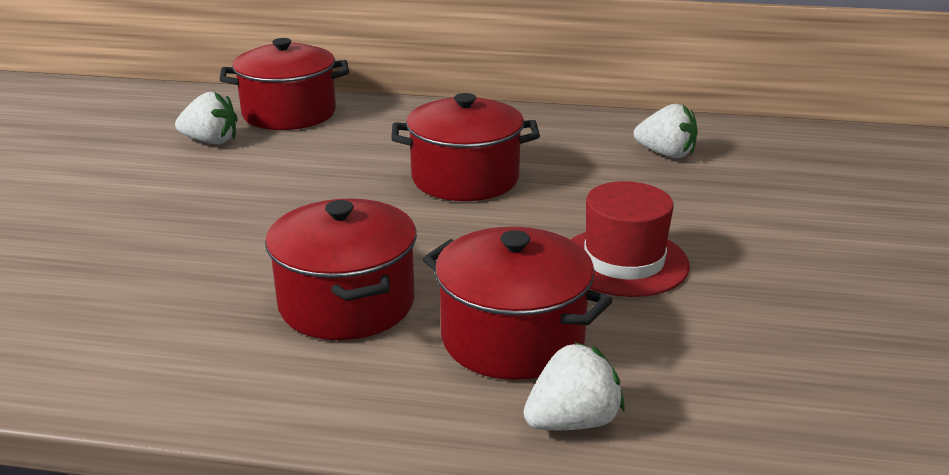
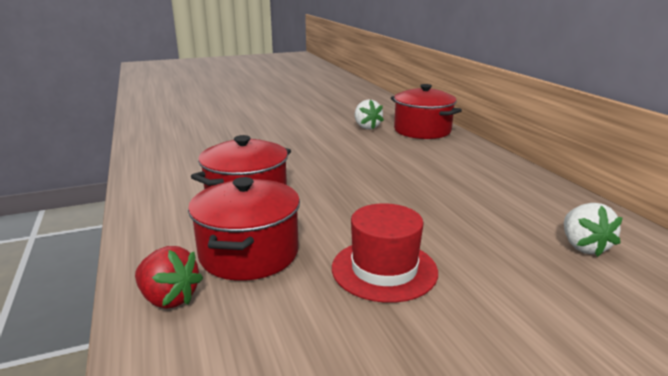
camera: 60 degrees right, 5 degrees down
red pot [391,93,540,201] -> none
white strawberry [523,342,625,430] -> red strawberry [135,246,203,309]

